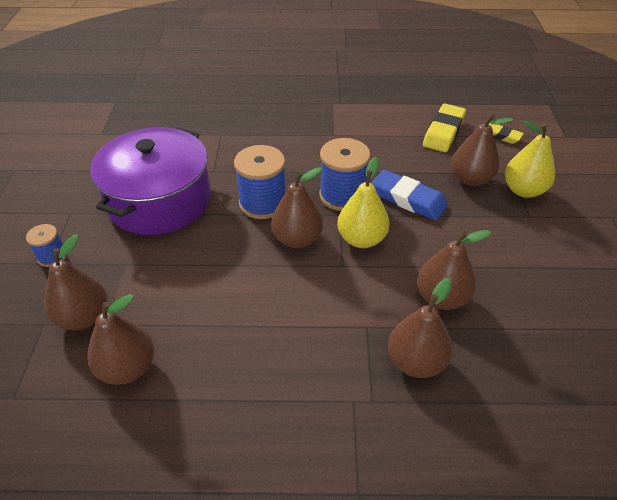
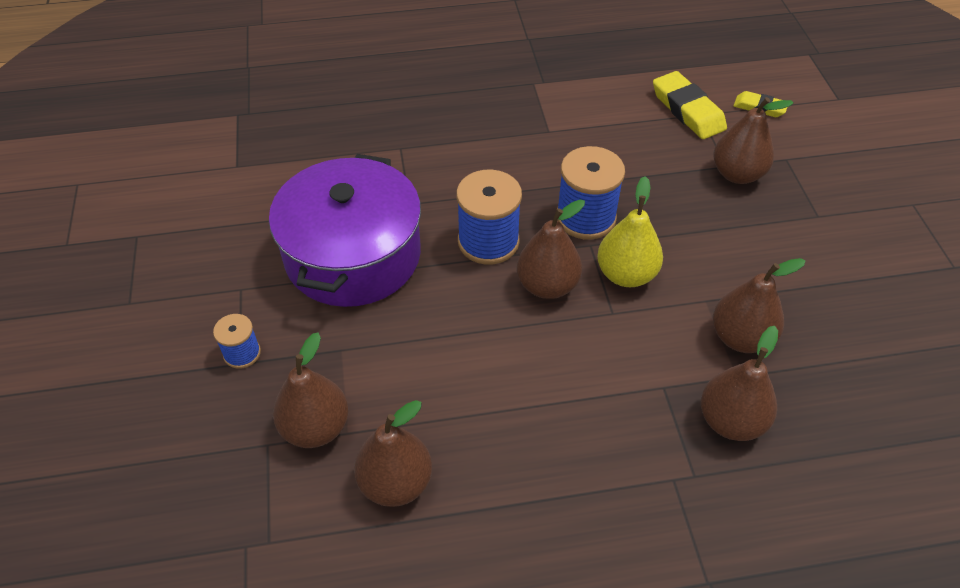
camera: 10 degrees left, 5 degrees up
blue eraser [371,170,448,221] -> none
yellow eraser [423,104,466,152] -> yellow eraser turned 45 degrees counterclockwise [653,71,727,139]
yellow pear [505,121,555,198] -> none

